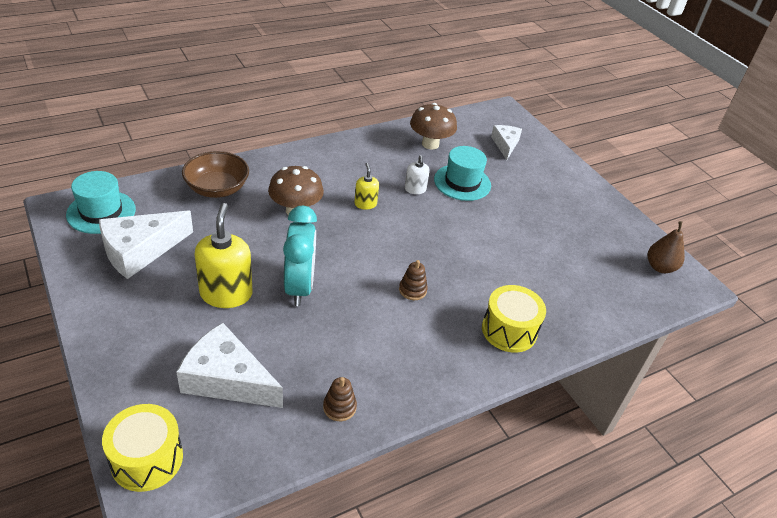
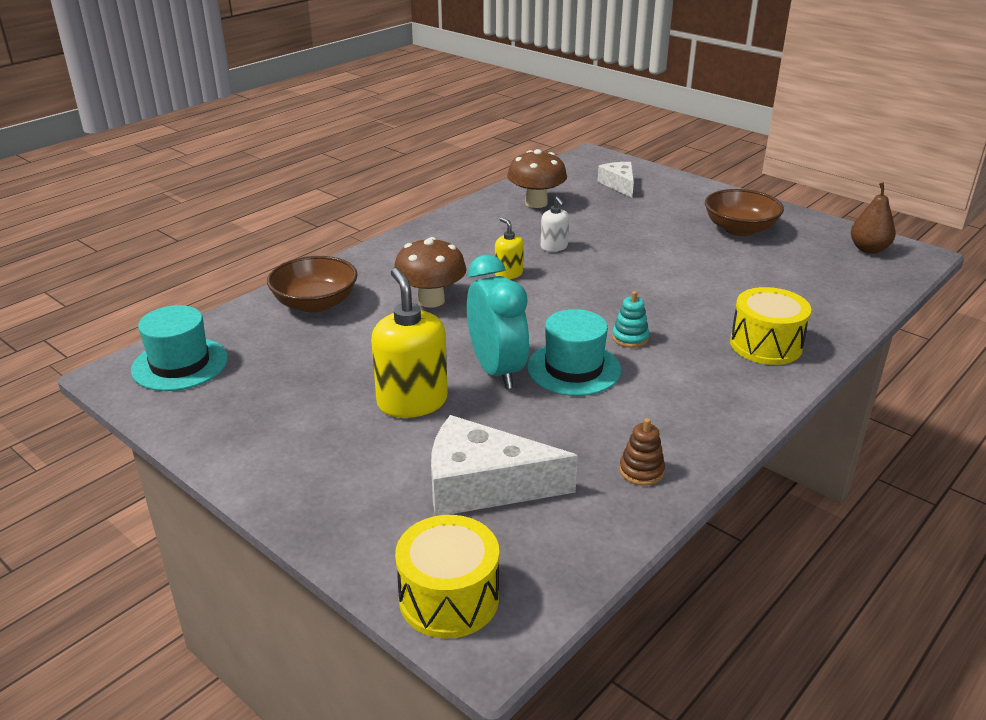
camera: 15 degrees left, 10 degrees down
white cheese [99,210,193,279] -> none
brown stacking toy [399,260,428,300] -> turquoise stacking toy [612,291,649,348]
turquoise hat [434,146,491,201] -> turquoise hat moved to [527,309,621,396]
none -> brown bowl [705,189,784,236]

